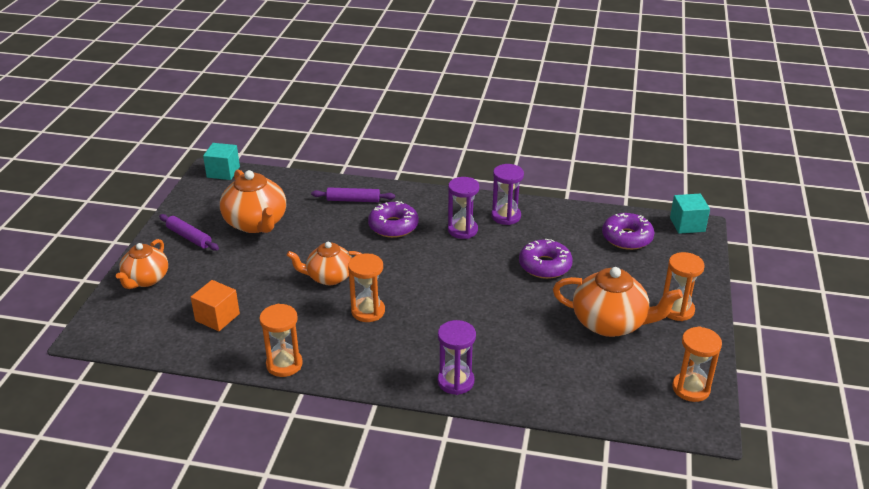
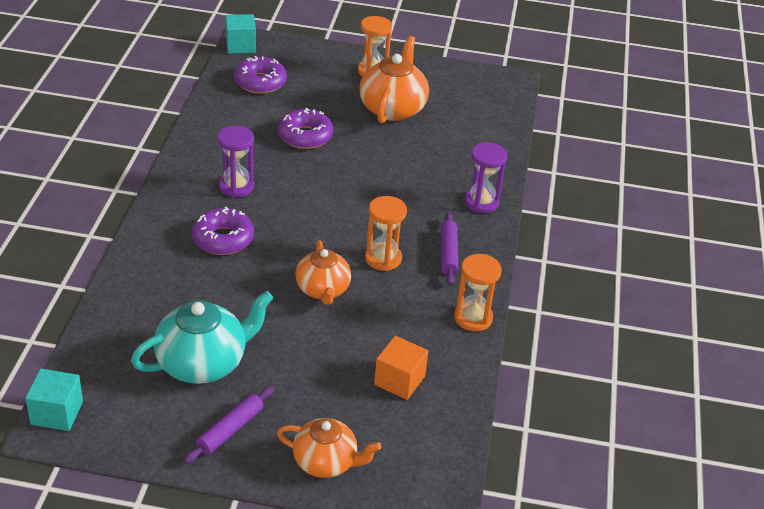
camera: 95 degrees left, 5 degrees up
orange teapot [220,170,286,233] -> turquoise teapot [131,291,273,384]
purple rolling pin [311,187,395,202] -> purple rolling pin moved to [441,212,458,285]
purple hourglass [491,164,524,225] -> none
orange hourglass [673,327,722,402] -> none

